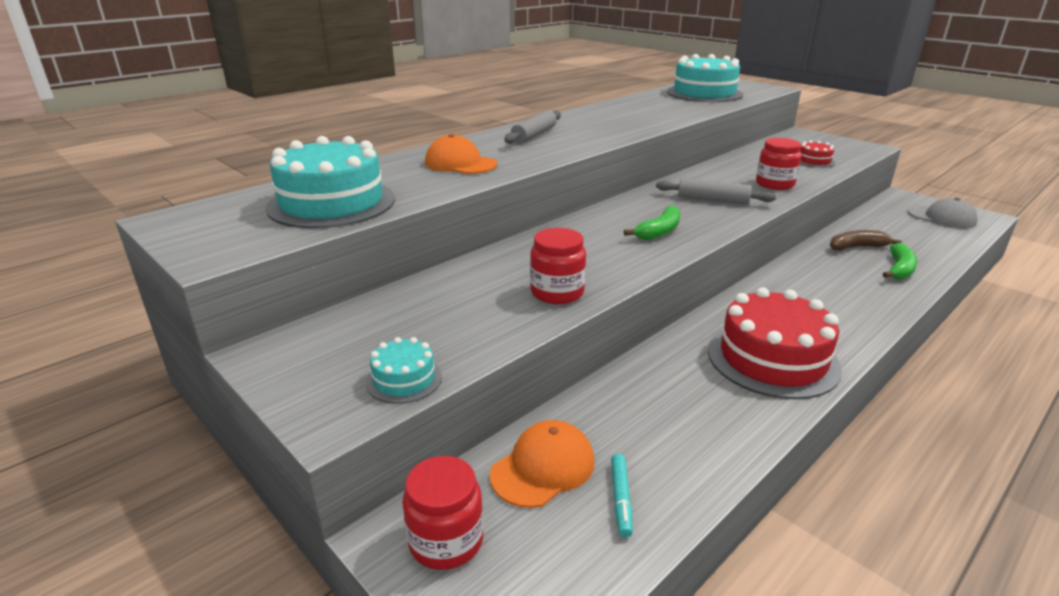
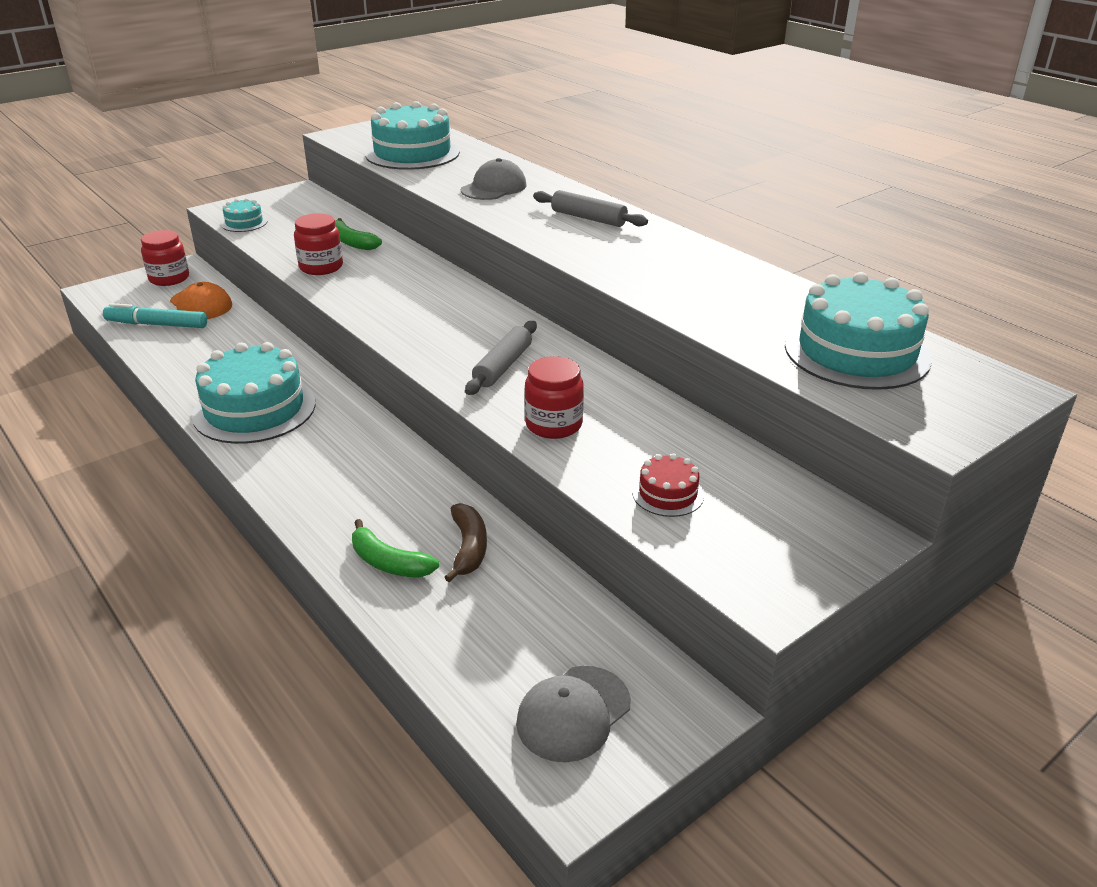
camera: 95 degrees right, 5 degrees up
orange cap [425,134,497,174] -> grey cap [461,158,526,200]
turquoise marker [611,454,633,538] -> turquoise marker [103,303,207,328], size x1.71
green banana [624,205,680,240] -> green banana moved to [335,218,382,250]
red cake [708,287,842,399] -> turquoise cake [192,342,316,444]

